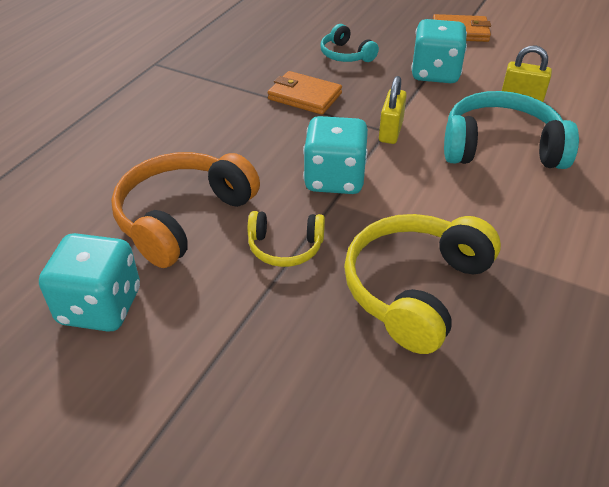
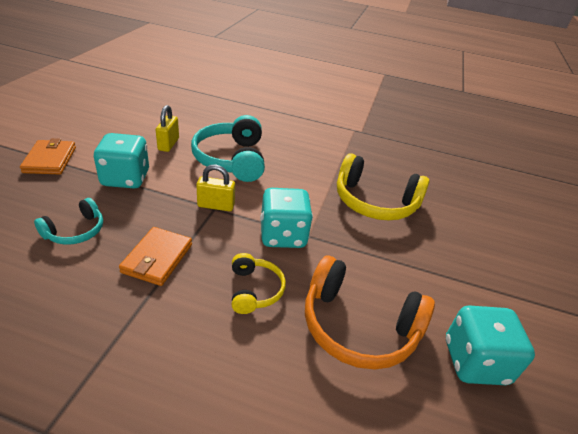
camera: 105 degrees left, 5 degrees down
yellow headphones [248,211,325,267] -> yellow headphones moved to [232,253,286,314]

